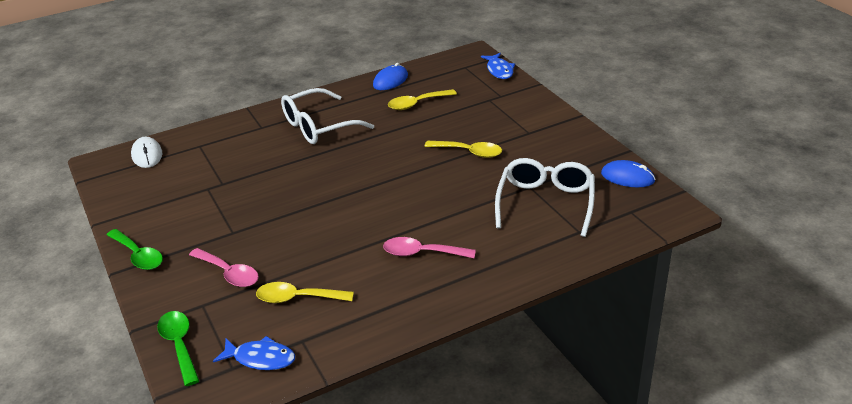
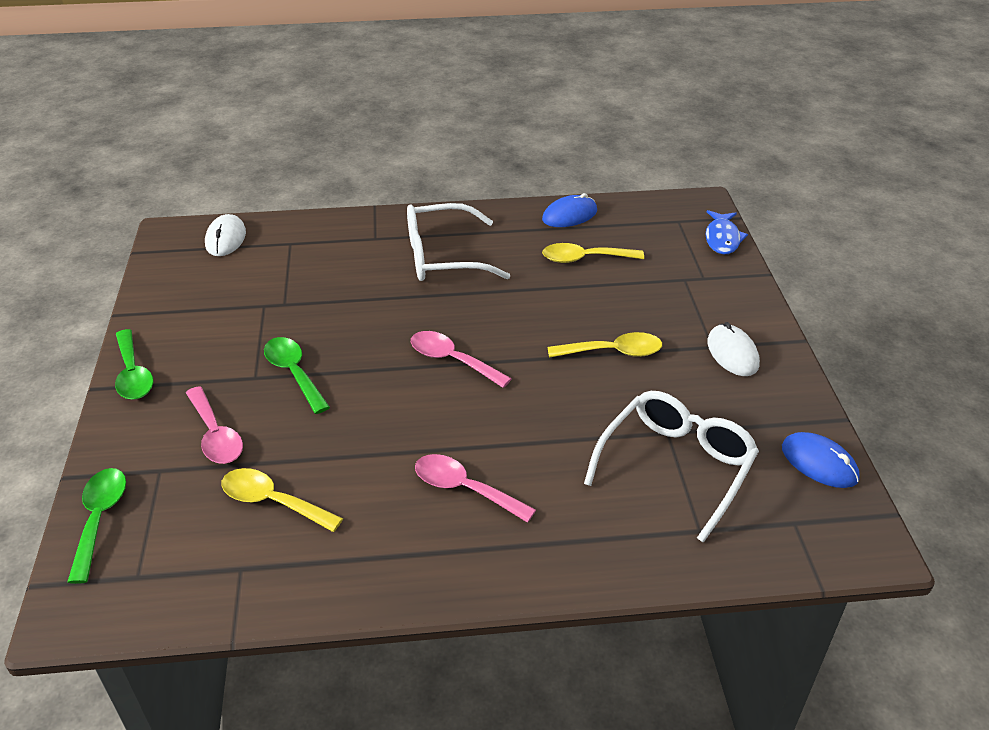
camera: 20 degrees right, 5 degrees up
blue fish [213,336,295,370] -> none
yellow spoon [424,141,502,158] -> yellow spoon turned 45 degrees counterclockwise [547,332,662,358]
none -> green spoon [264,337,330,414]
none -> pink spoon [411,331,512,388]
none -> white mouse [707,322,760,376]

